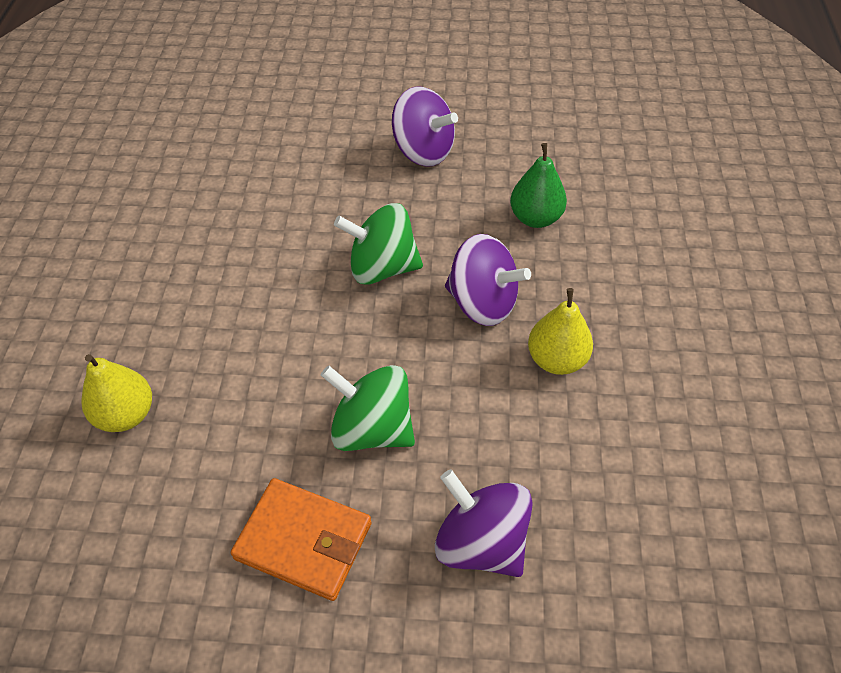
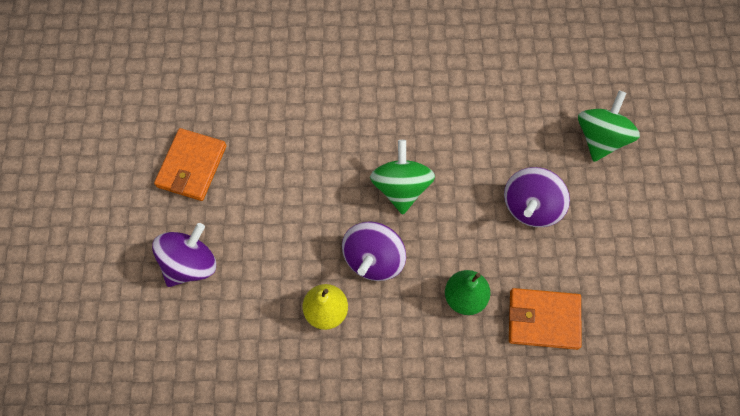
camera: 85 degrees right, 15 degrees up
yellow pear [81,354,152,432] -> none
green spinning top [321,365,415,451] -> green spinning top moved to [578,91,640,162]
none -> orange wallet [509,288,582,350]

